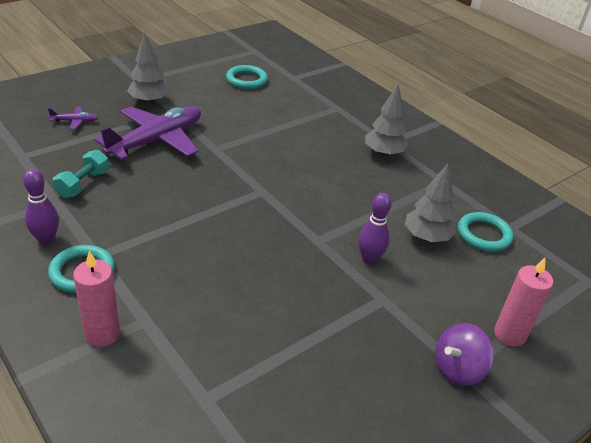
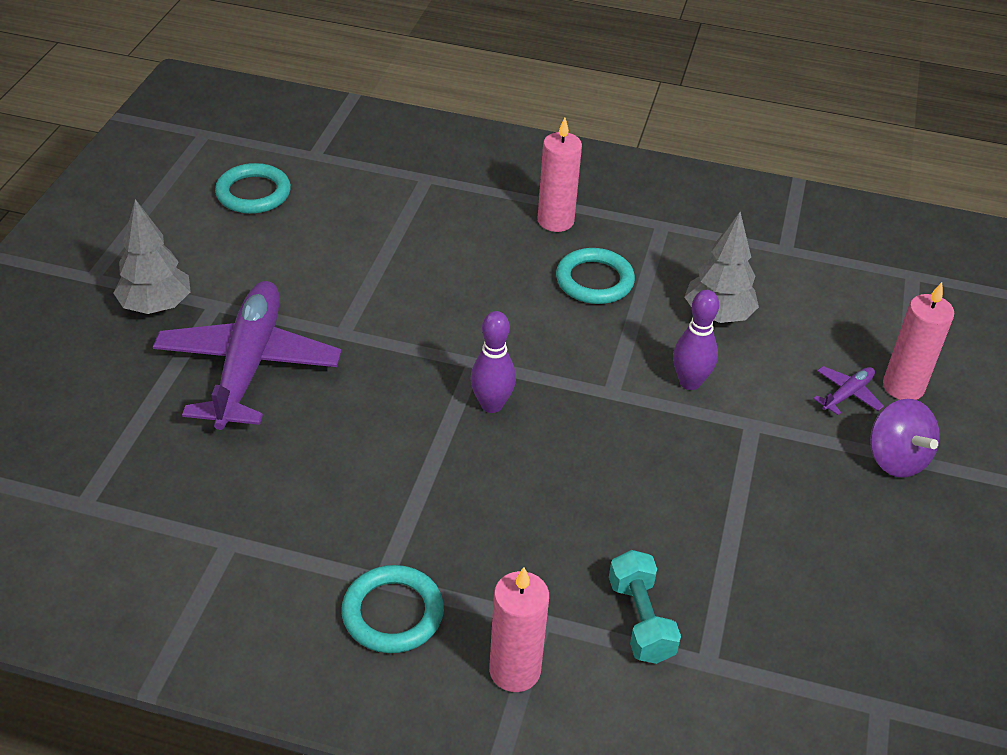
camera: 35 degrees left, 5 degrees up
purple bowling pin [23,169,59,245] -> purple bowling pin moved to [471,311,516,413]
purple plane [48,107,99,129] -> purple plane moved to [813,366,884,415]
turquoise dumbbell [53,150,109,198] -> turquoise dumbbell moved to [609,550,681,664]
grey tree [365,85,408,157] -> pink candle [537,118,582,232]
purple spinning top [435,323,494,386] -> purple spinning top turned 45 degrees counterclockwise [870,399,940,478]
turquoise ring [458,212,513,252] -> turquoise ring moved to [556,248,635,304]

